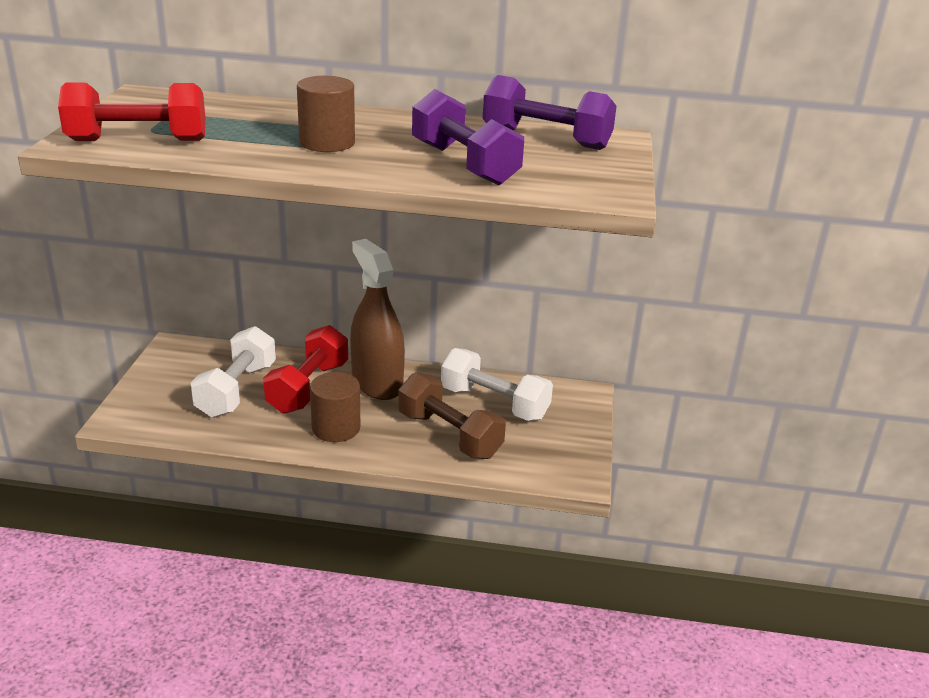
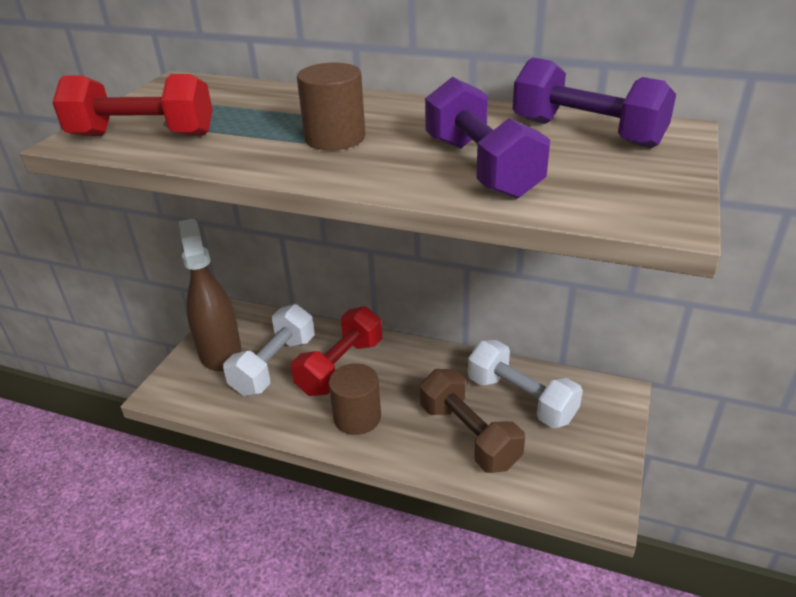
camera: 15 degrees right, 5 degrees up
brown spray bottle [350,239,405,400] -> brown spray bottle moved to [179,218,242,371]

